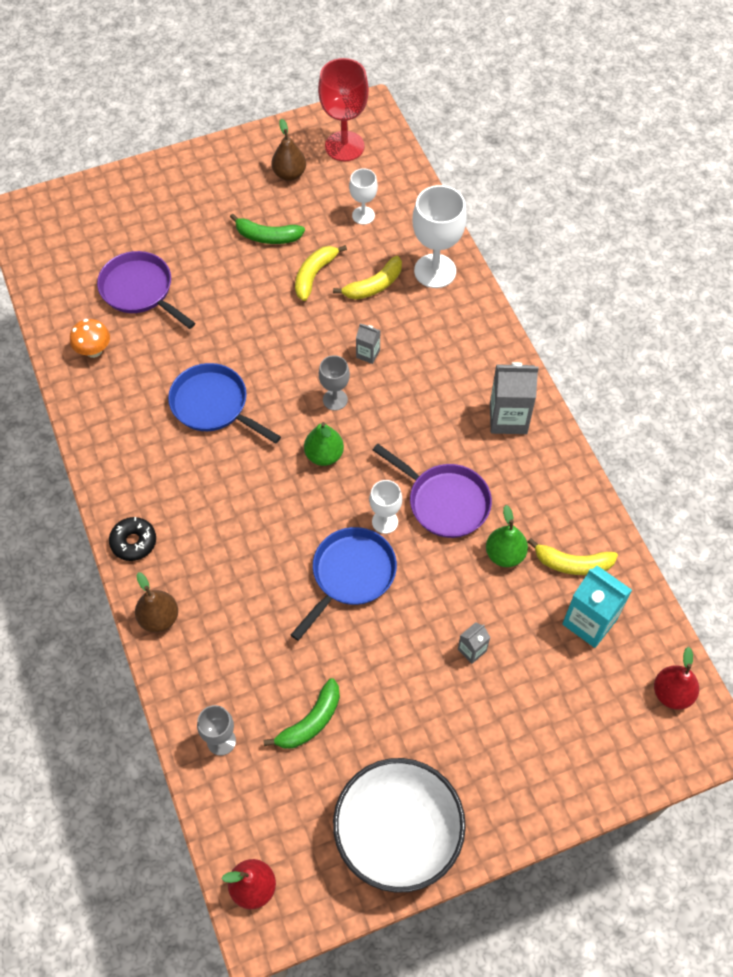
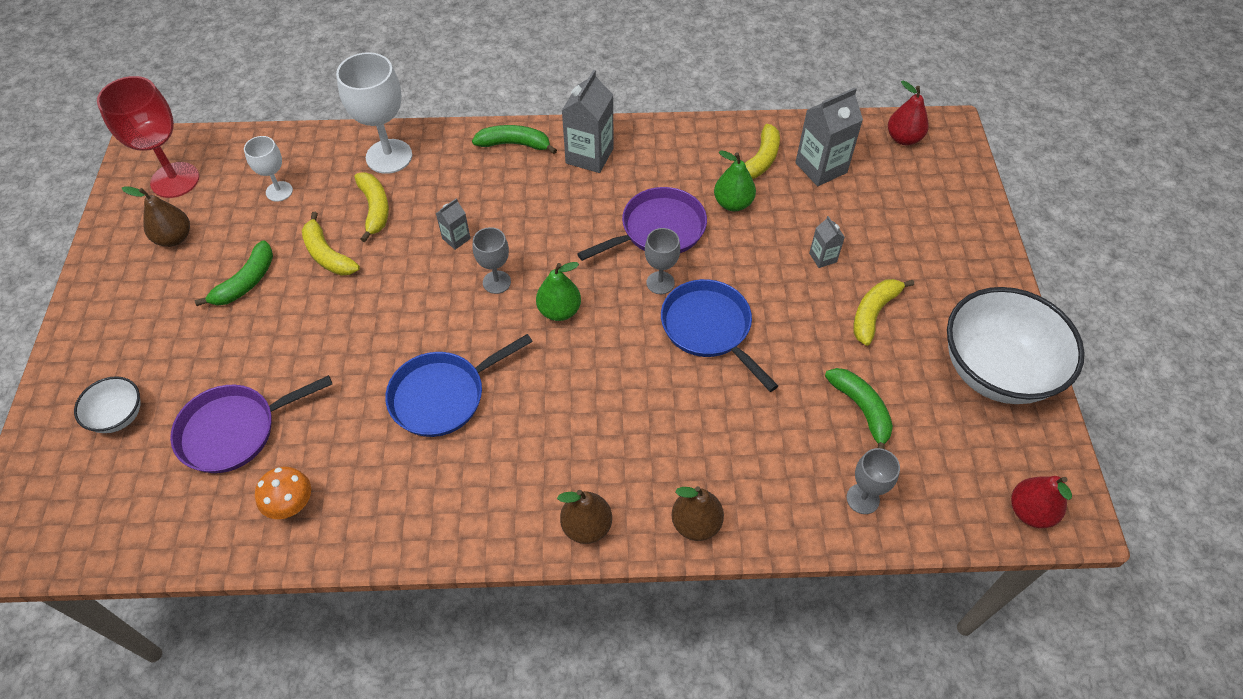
camera: 70 degrees left, 5 degrees down
black donut [109,517,156,561] -> brown pear [557,490,612,544]
white goblet [369,480,402,534] -> grey goblet [645,228,680,294]
turquoise carton [562,566,632,648] -> grey carton [795,88,863,186]
none -> white bowl [74,376,140,433]
none -> green banana [472,125,557,154]
none -> yellow banana [853,279,914,346]

